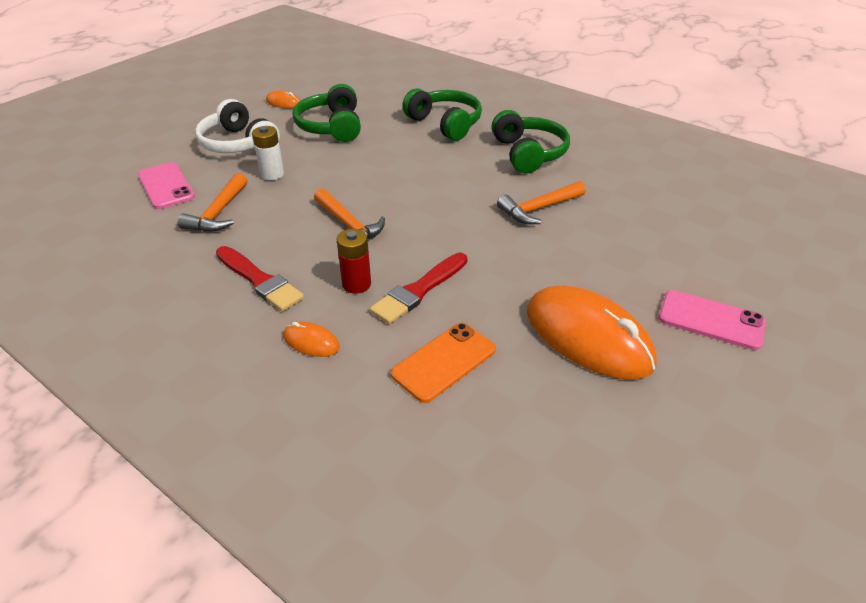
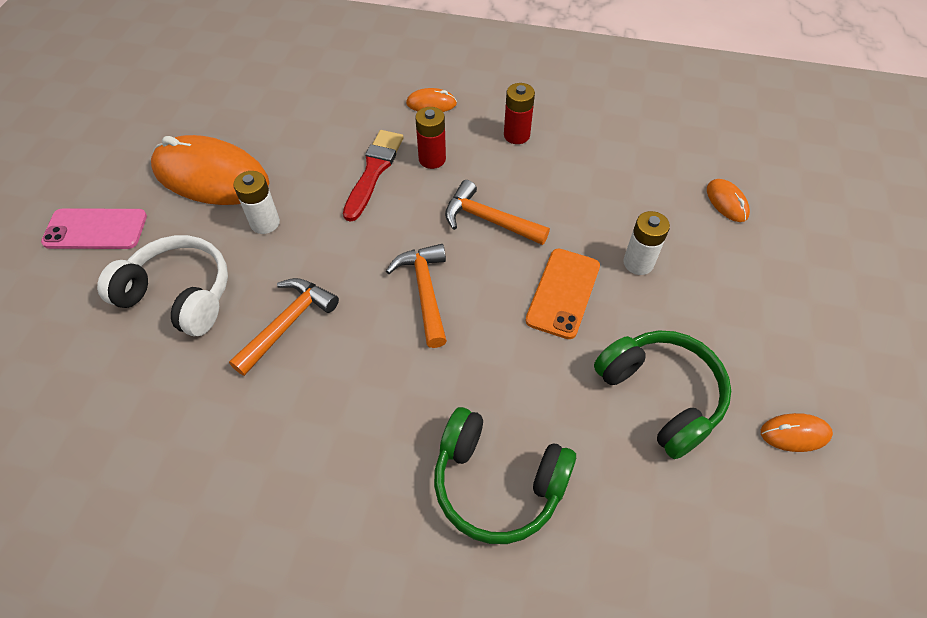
camera: 155 degrees right, 15 degrees up
pink phone [138,162,195,209] -> orange mouse [707,179,750,222]
orange hammer [178,173,247,232] -> orange hammer moved to [386,244,447,348]
white headphones [195,99,280,153] -> white headphones moved to [97,235,228,336]
red brush [216,246,304,311] -> red battery [504,83,535,144]
orange phone [391,323,496,403] -> orange phone moved to [525,248,600,339]
green headphones [491,110,570,173] -> none
none -> white battery [233,171,280,234]

